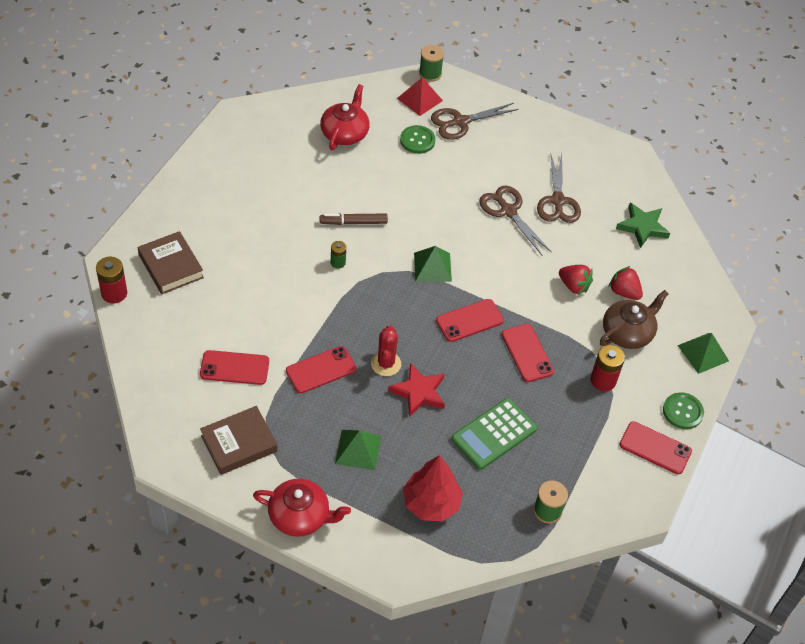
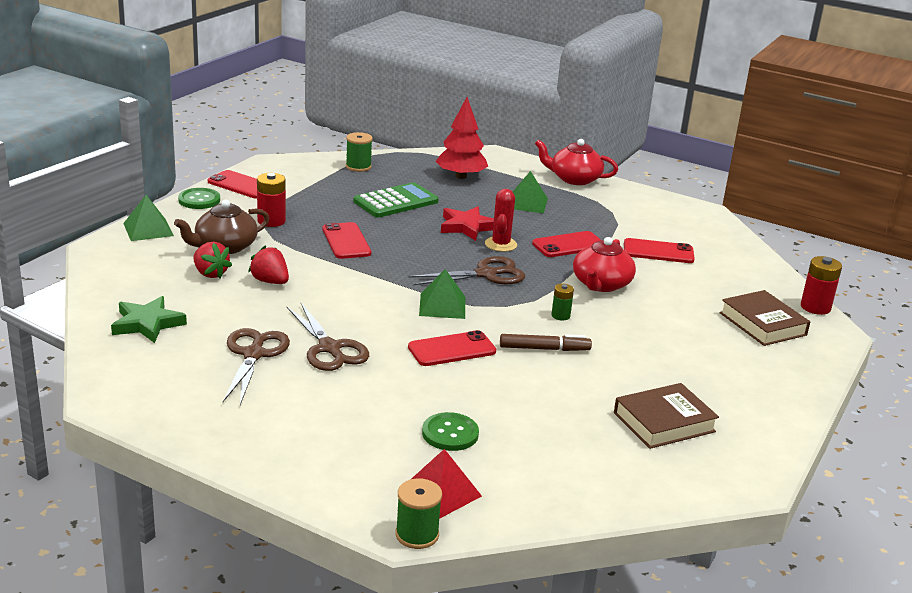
camera: 175 degrees left, 25 degrees down
brown book [200,406,278,475] -> brown book moved to [614,383,719,449]
red teapot [320,84,370,150] -> red teapot moved to [573,237,636,292]
brown scissors [431,103,519,140] -> brown scissors moved to [408,256,525,285]
red phone [436,299,504,342] -> red phone moved to [408,330,496,366]

